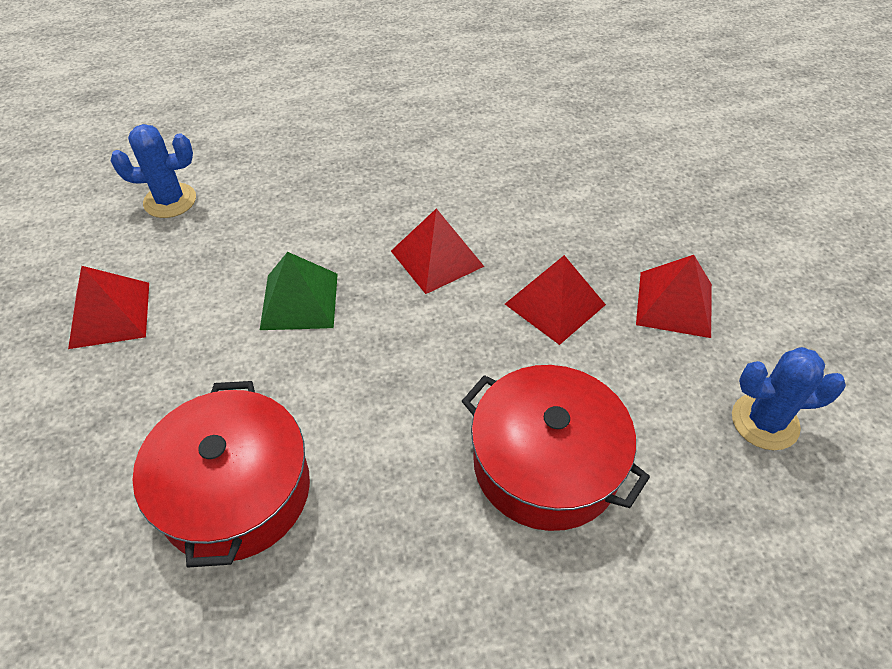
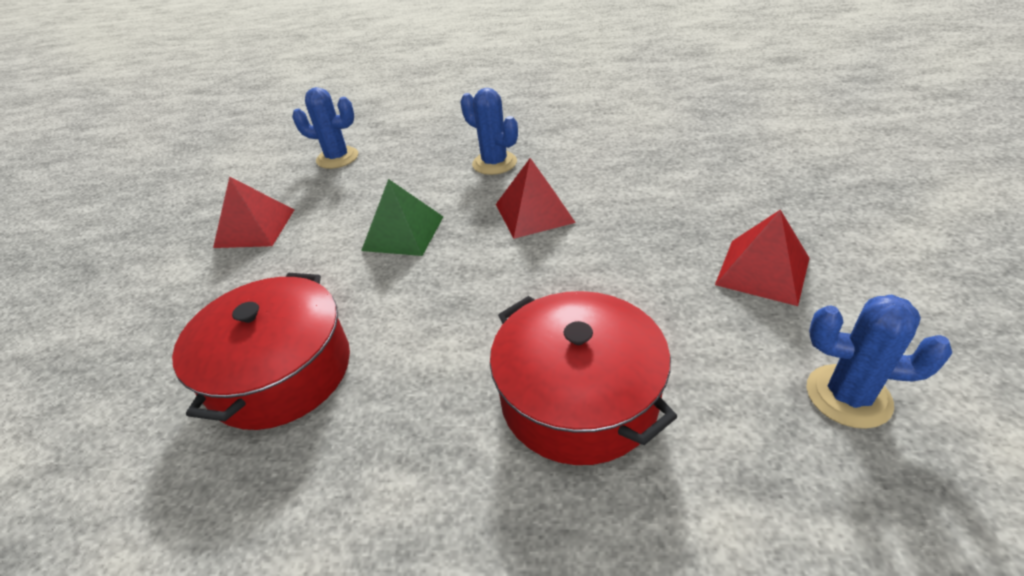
camera: 20 degrees right, 10 degrees down
red pyramid [505,255,606,345] -> none
none -> blue cactus [460,88,518,175]

